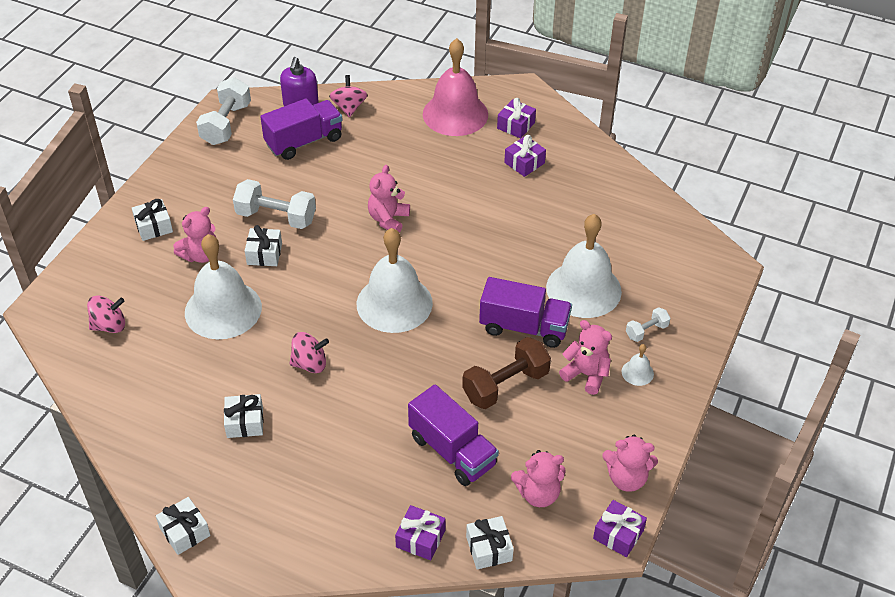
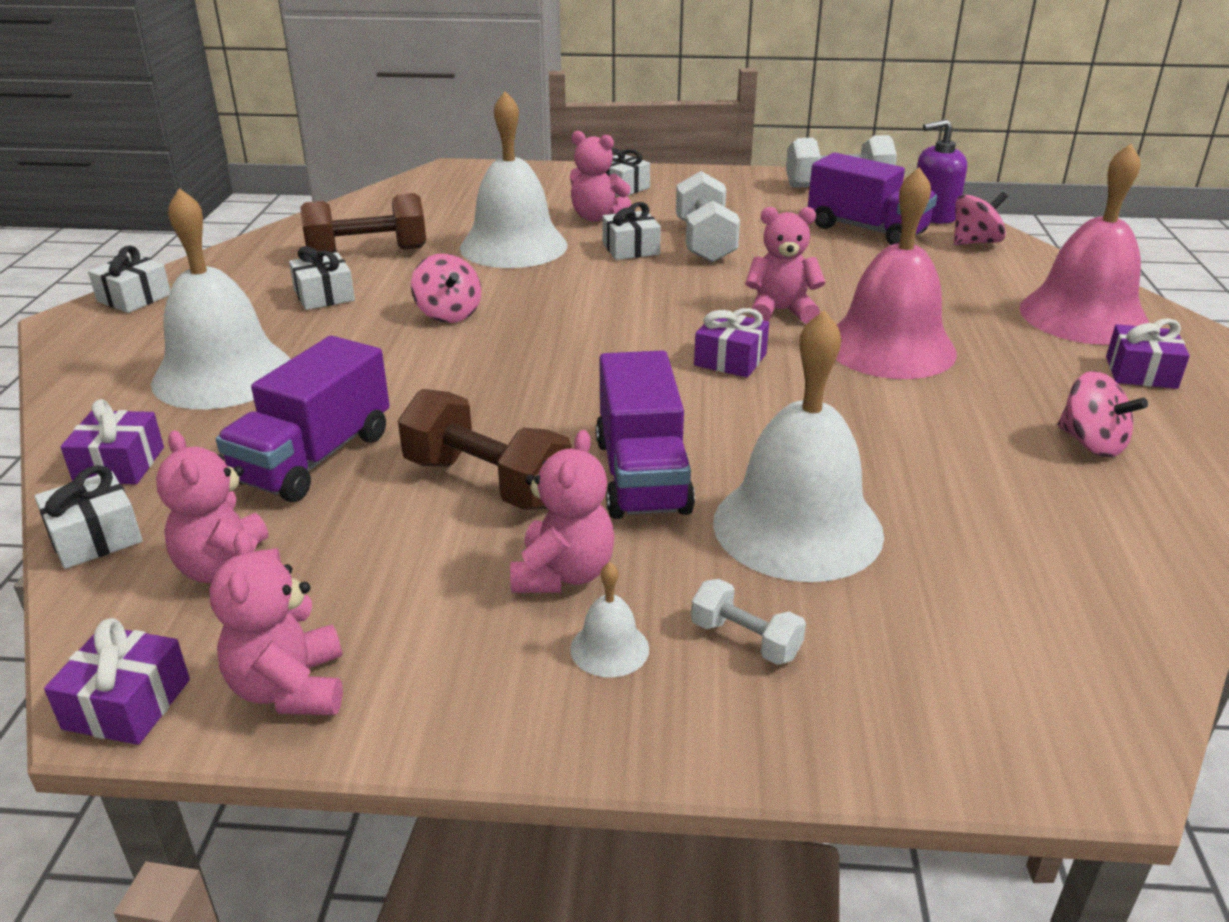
camera: 70 degrees right, 15 degrees down
pink spinning top [87,295,125,333] -> pink spinning top moved to [1058,371,1148,457]
white bell [357,228,433,333] -> white bell moved to [151,188,291,409]
purple gift [504,135,546,177] -> purple gift moved to [694,308,769,378]
none -> brown dumbbell [300,193,426,253]
none -> pink bell [836,167,957,379]

